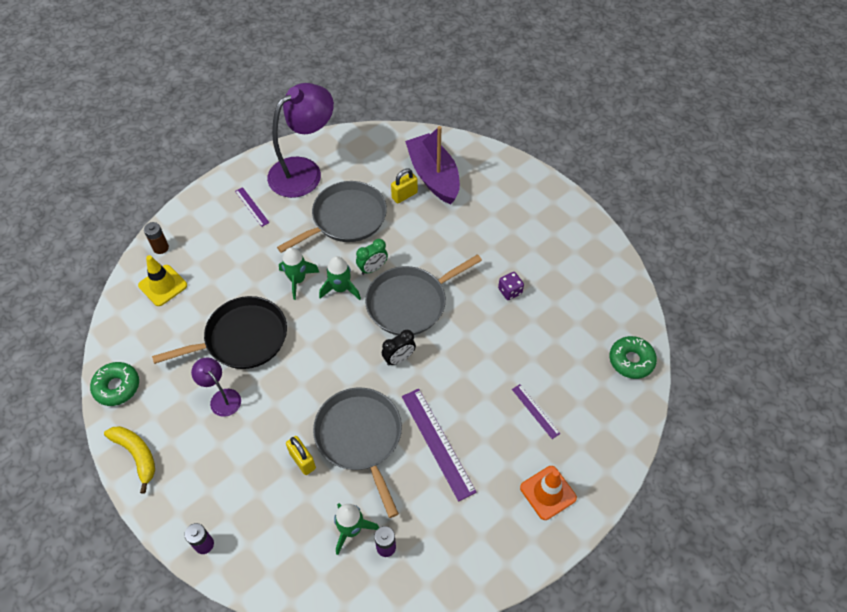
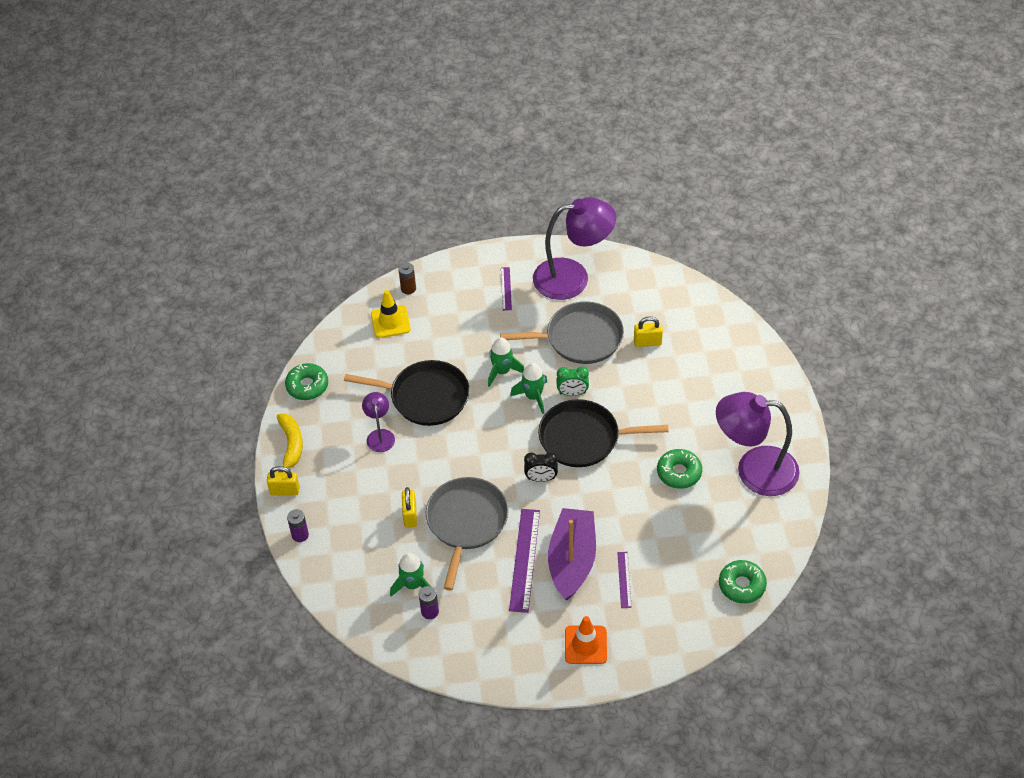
camera: 35 degrees right, 5 degrees down
grey pan [365,254,482,335] -> black pan [538,399,669,467]
purple boat [405,126,460,204] -> purple boat moved to [548,508,596,601]
purple dice [498,272,524,300] -> green donut [657,449,702,489]
none -> yellow padlock [267,466,300,495]
none -> purple lamp [716,392,800,496]

